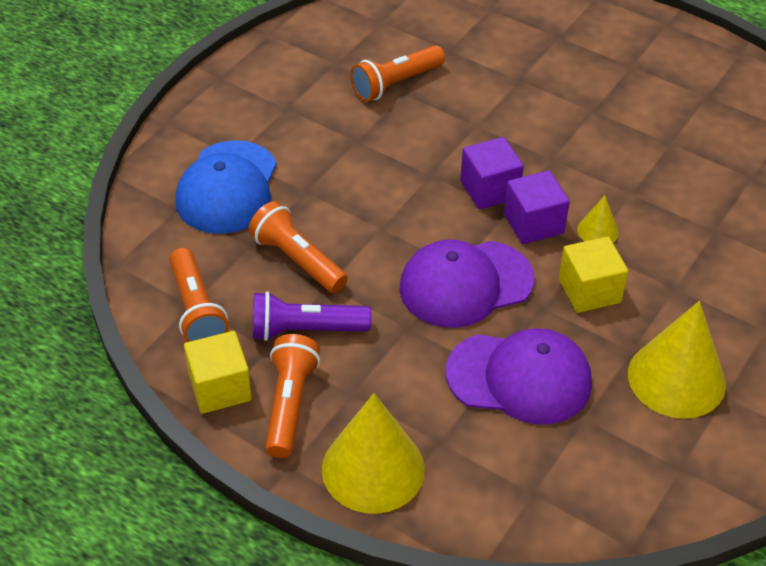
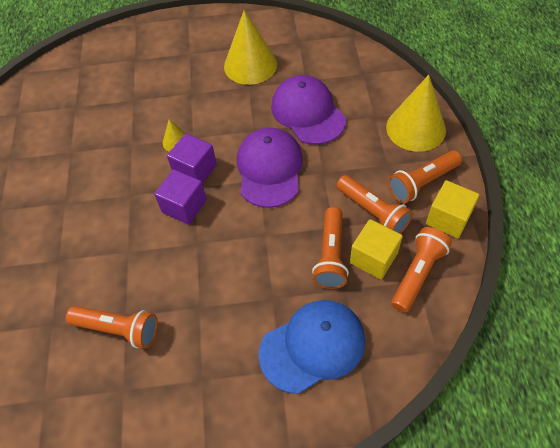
camera: 125 degrees left, 10 degrees up
purple flashlight [253,291,372,341] -> orange flashlight [337,175,413,234]
purple cap [400,240,534,328] -> purple cap turned 120 degrees counterclockwise [237,128,303,208]
yellow cube [559,236,628,313] -> yellow cube moved to [350,219,403,279]

